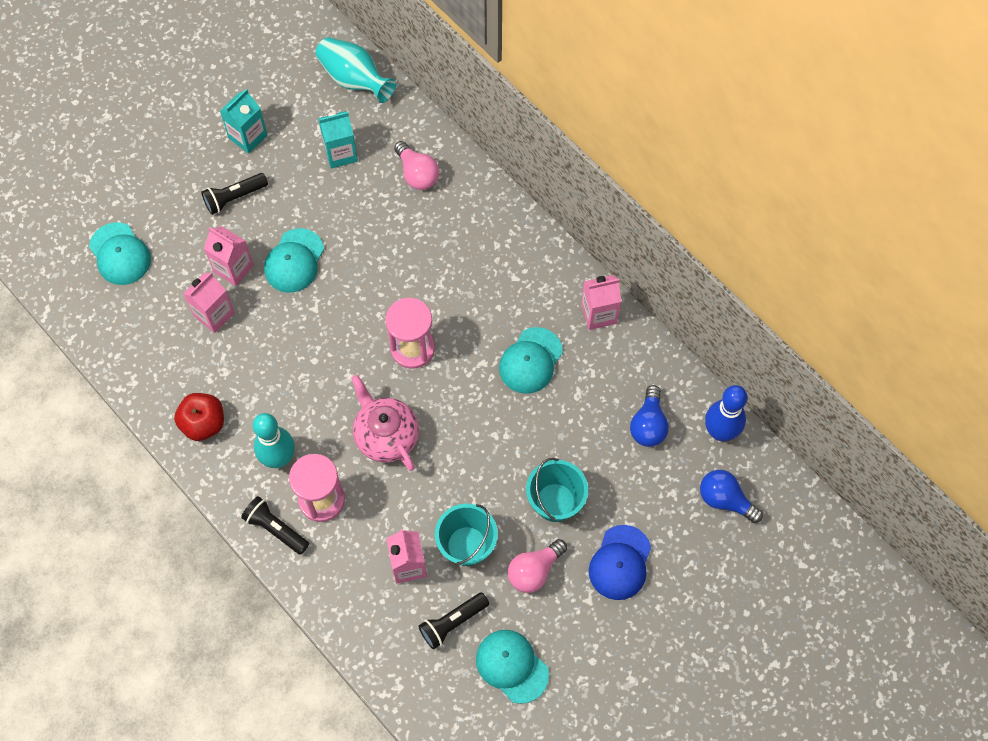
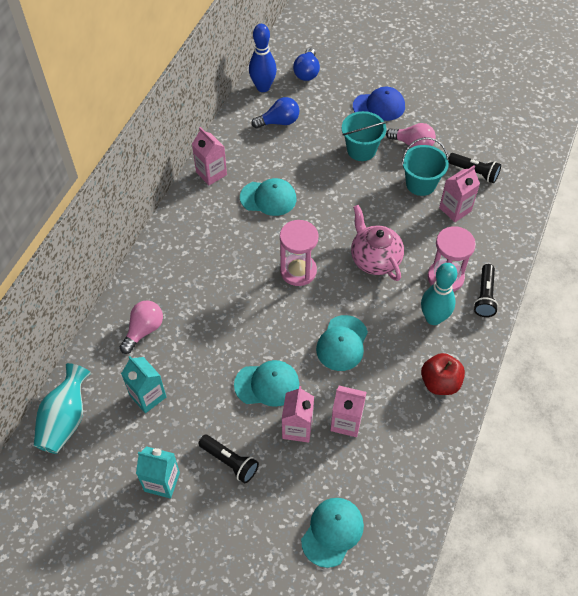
camera: 115 degrees left, 10 degrees down
pink teapot [351,375,419,471] -> pink teapot turned 120 degrees clockwise [351,205,404,281]
turquoise cap [476,630,549,704] -> turquoise cap moved to [316,315,368,371]

